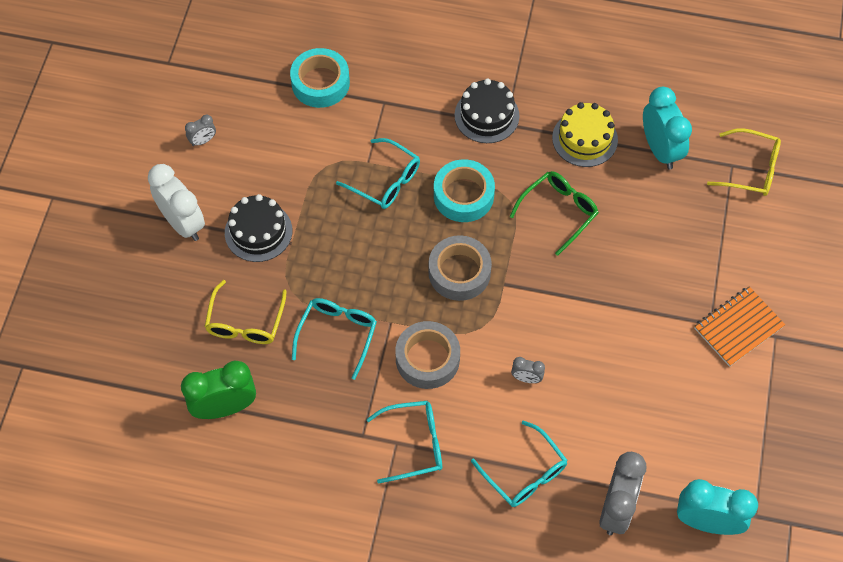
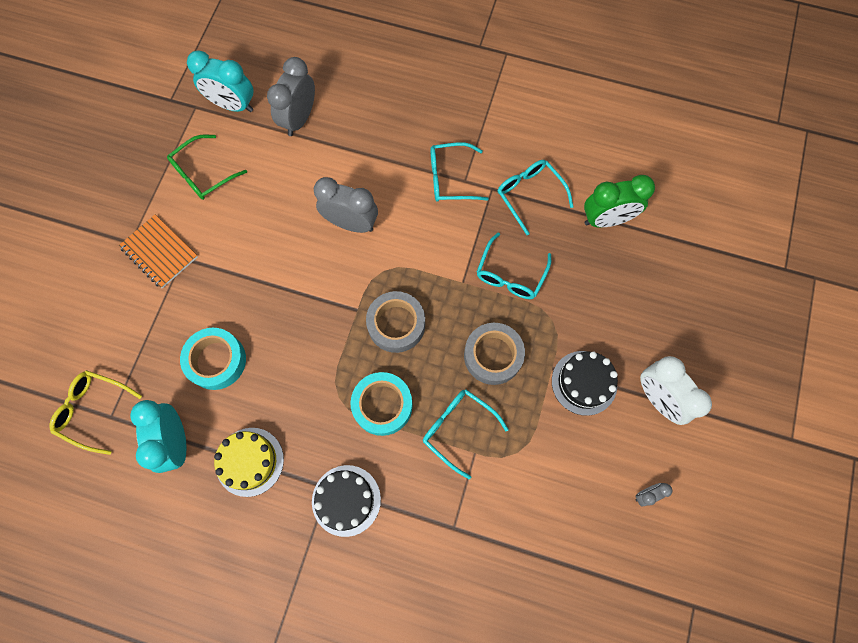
camera: 175 degrees left, 10 degrees up
yellow glasses [204,280,287,344] -> none
turquoise tape [290,48,350,108] -> turquoise tape moved to [180,328,246,390]
grey tape [395,321,460,389] -> grey tape moved to [464,323,525,385]
turquoise glasses [471,420,568,507] -> turquoise glasses moved to [497,160,573,235]
green glasses [509,171,599,256] -> green glasses moved to [167,134,247,200]
grey clock [511,357,545,383] -> grey clock [314,177,378,233], size x2.11
orange notebook [694,286,785,367] -> orange notebook turned 75 degrees clockwise [119,215,198,288]

